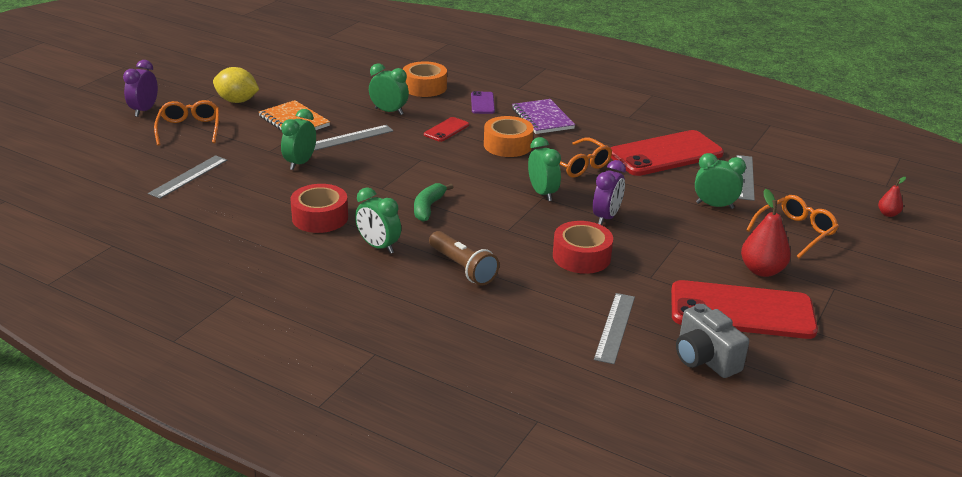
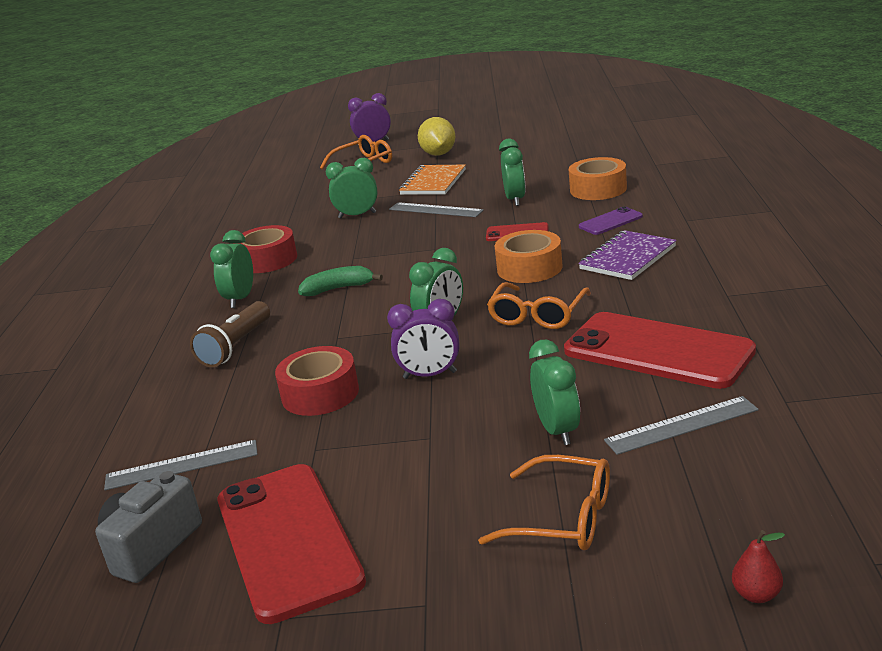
camera: 65 degrees right, 5 degrees down
grey ruler [148,155,227,199] -> none
red pear [741,189,791,277] -> none

